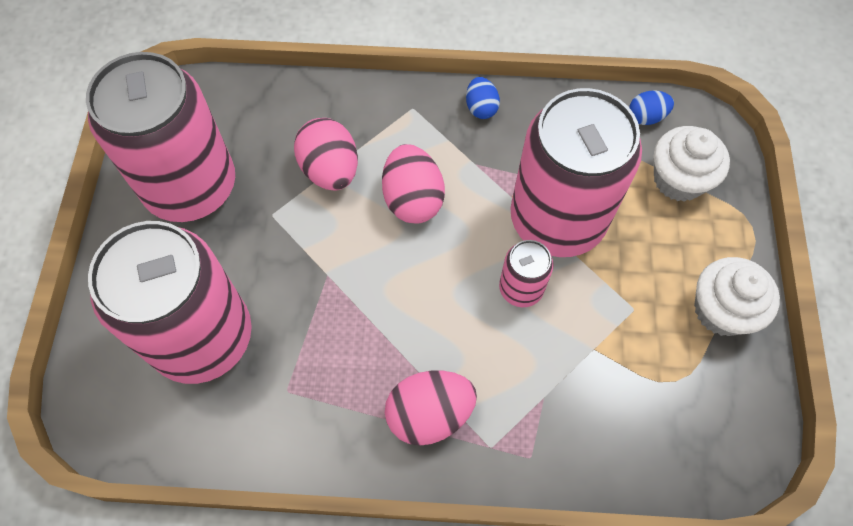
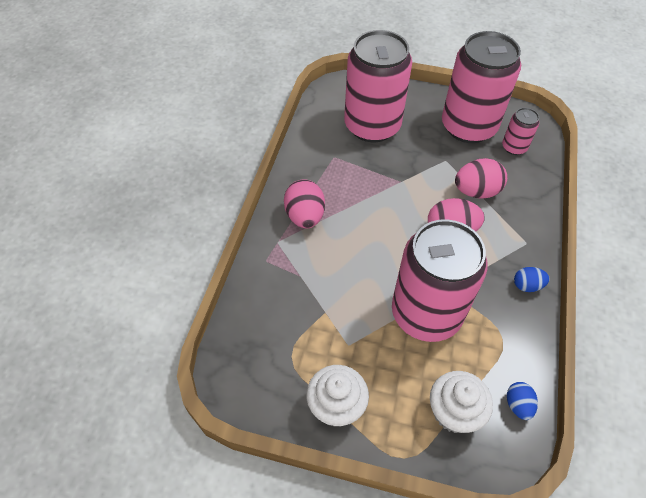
camera: 100 degrees right, 10 degrees down
pink can [499,240,554,307] -> pink can moved to [502,108,539,155]

